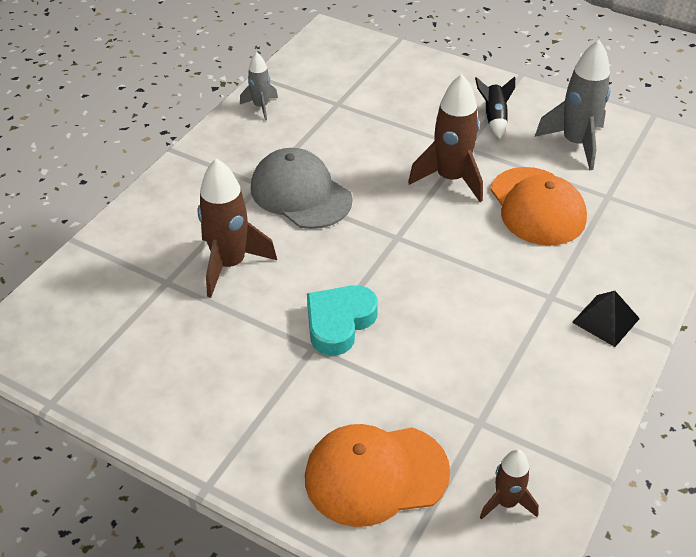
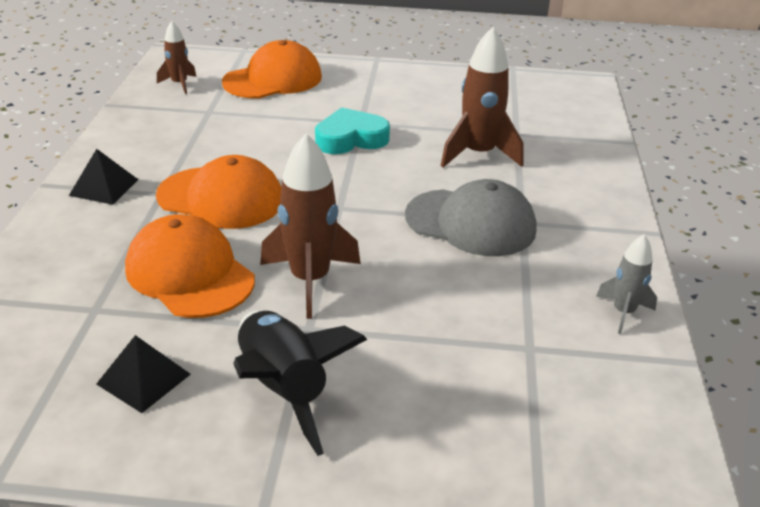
camera: 155 degrees right, 10 degrees down
turquoise heart [307,285,378,356] -> turquoise heart turned 120 degrees counterclockwise [315,107,390,154]
black rocket [475,76,515,139] -> black rocket [233,310,367,456], size x1.78
grey rocket [535,40,611,170] -> black pyramid [96,335,191,413]
none -> orange cap [156,155,281,229]

